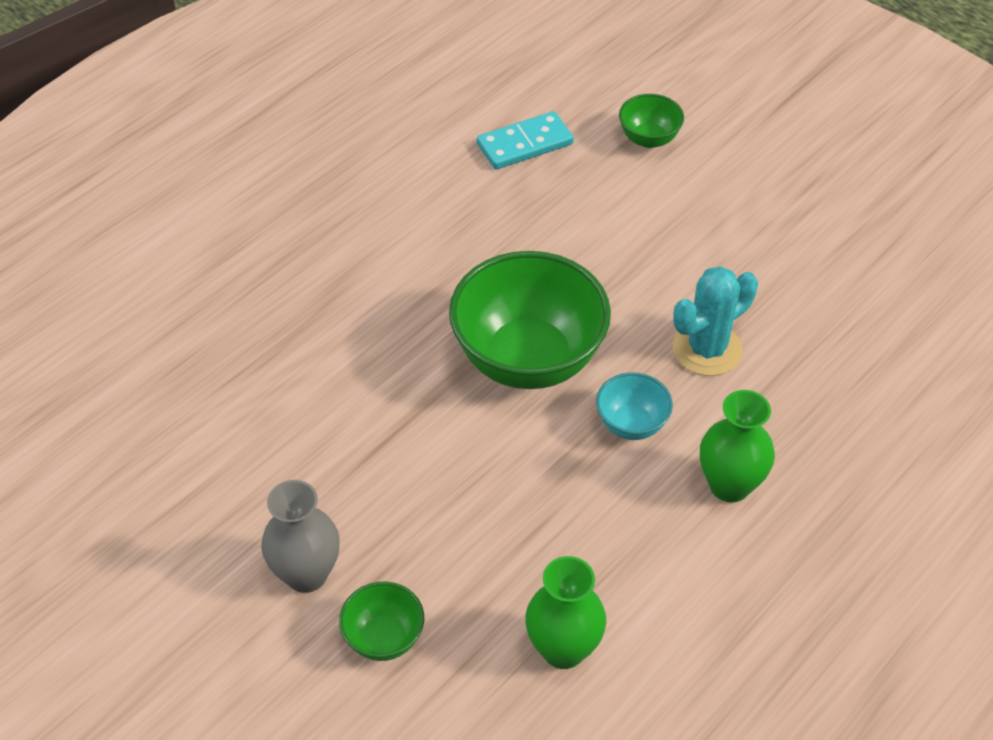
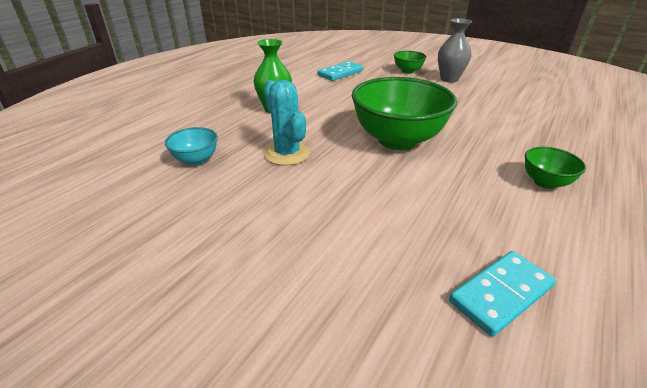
camera: 170 degrees right, 15 degrees down
green vase [525,556,606,669] -> turquoise domino [318,61,363,81]
turquoise bowl [596,372,673,440] -> turquoise bowl moved to [165,127,218,166]
green bowl [619,94,684,148] -> green bowl moved to [525,147,586,189]
turquoise cactus [673,266,758,376] -> turquoise cactus turned 75 degrees counterclockwise [264,80,310,166]

